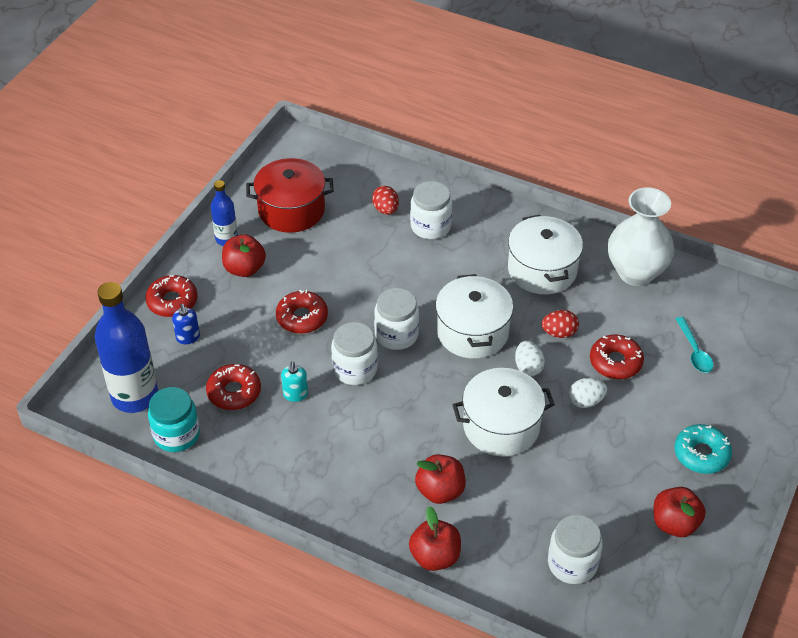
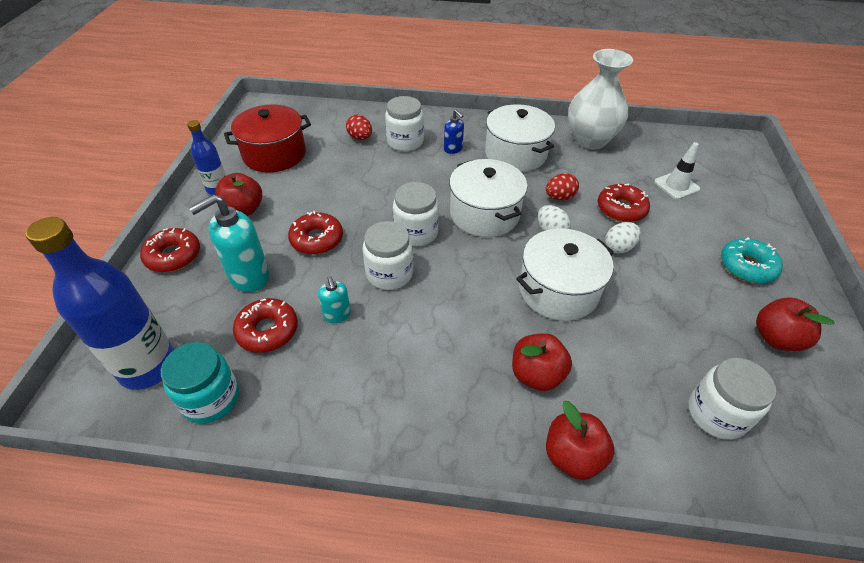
camera: 20 degrees left, 0 degrees up
blue soap dispenser [172,304,200,344] -> blue soap dispenser moved to [444,110,464,154]
turquoise spoon [676,317,713,373] -> white traffic cone [654,142,700,200]
none -> turquoise soap dispenser [189,194,269,292]

